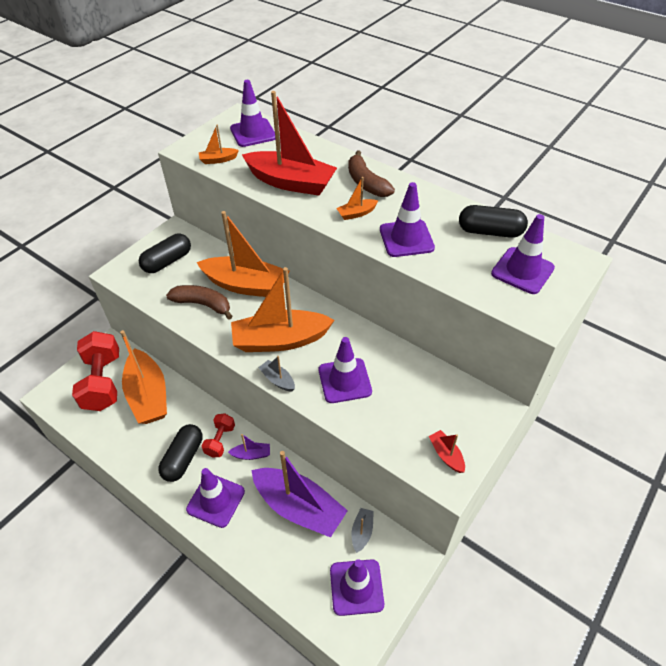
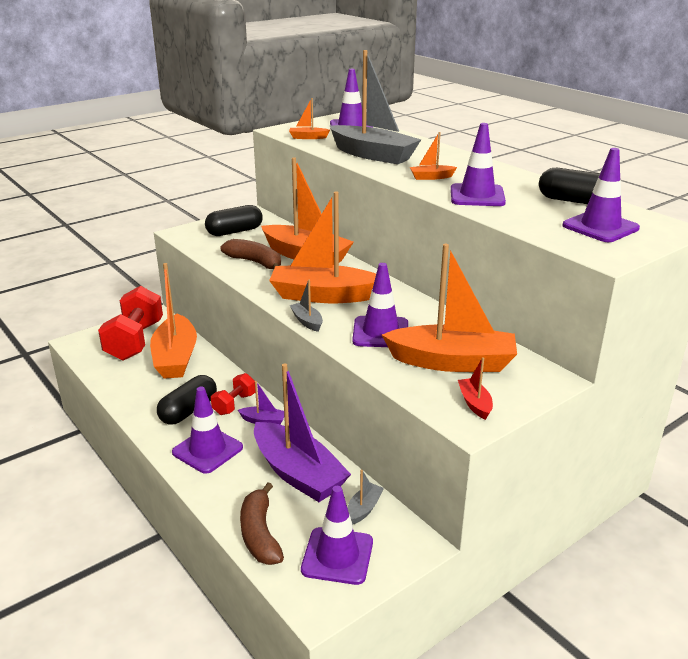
camera: 15 degrees right, 20 degrees down
red boat [242,91,337,196] -> grey boat [330,50,421,164]
brown banana [348,150,395,197] -> brown banana moved to [240,482,284,565]
none -> orange boat [382,244,517,372]

